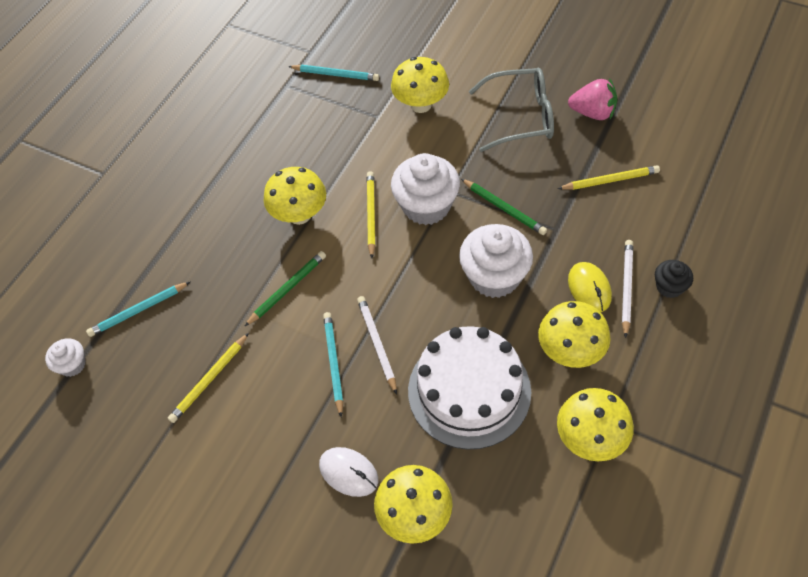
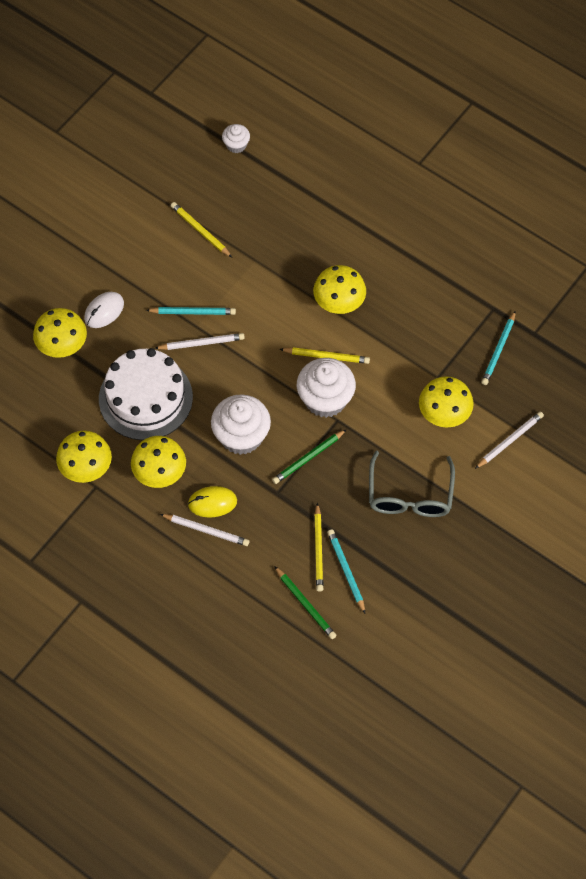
camera: 95 degrees right, 5 degrees up
turquoise pencil [86,282,190,337] -> turquoise pencil moved to [327,529,365,613]
green pencil [245,251,326,326] -> green pencil moved to [274,566,337,639]
pink strawberry [568,78,617,120] -> none
black cupcake [655,260,693,298] -> none
none -> white pencil [475,411,544,469]

